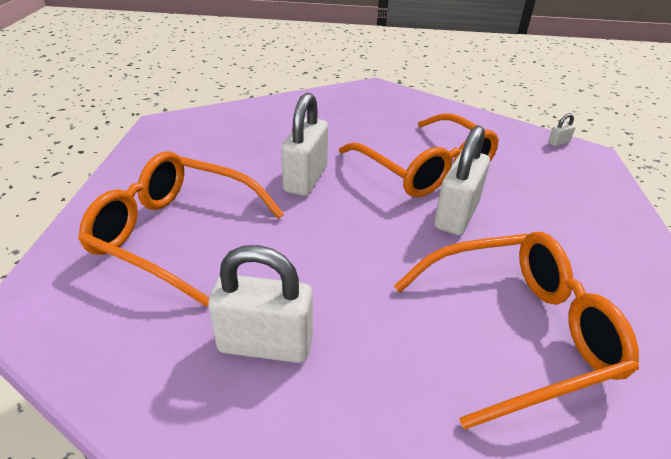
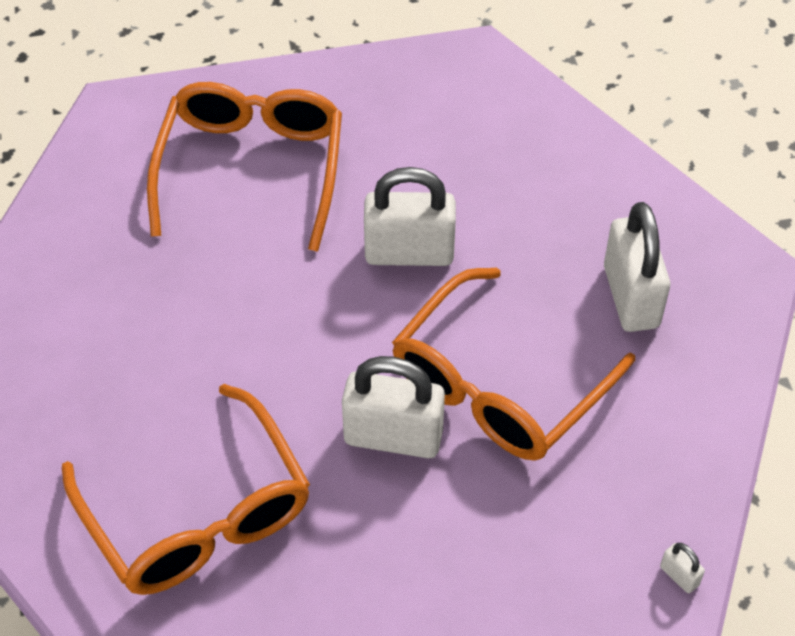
camera: 75 degrees right, 15 degrees up
white padlock [208,245,313,363] -> white padlock moved to [604,202,670,332]

